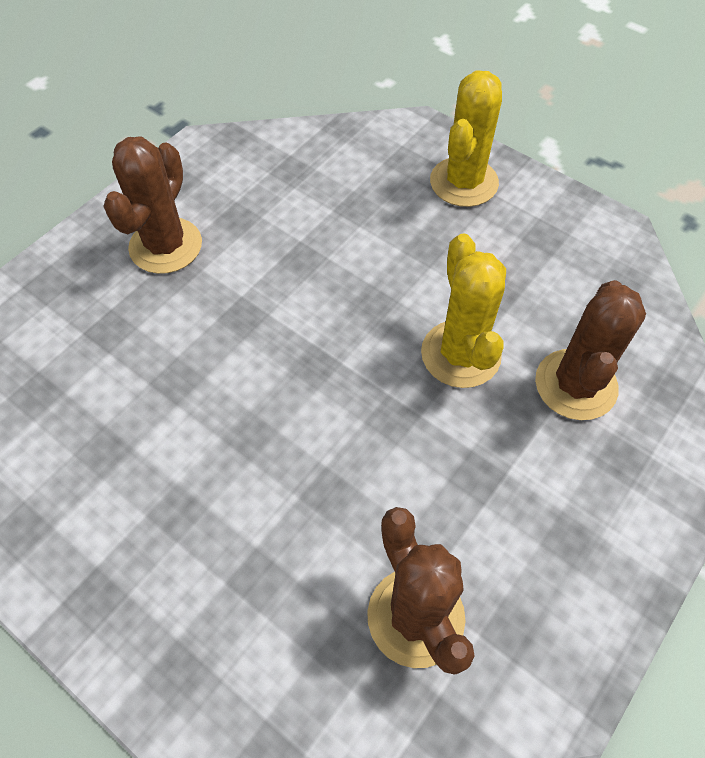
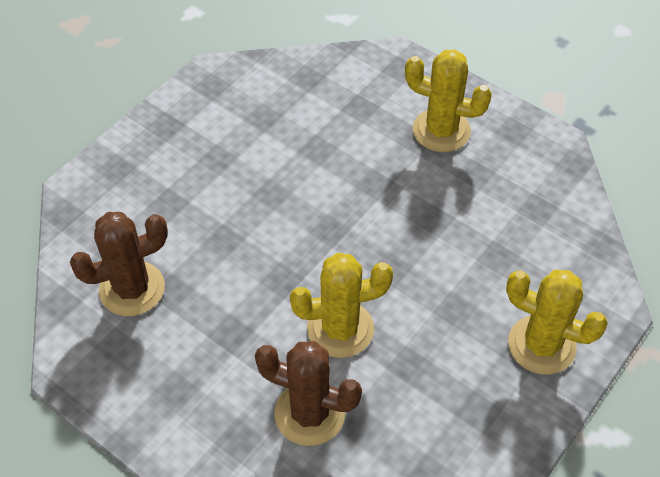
camera: 90 degrees right, 5 degrees down
brown cactus [103,137,202,274] -> yellow cactus [405,49,492,152]

